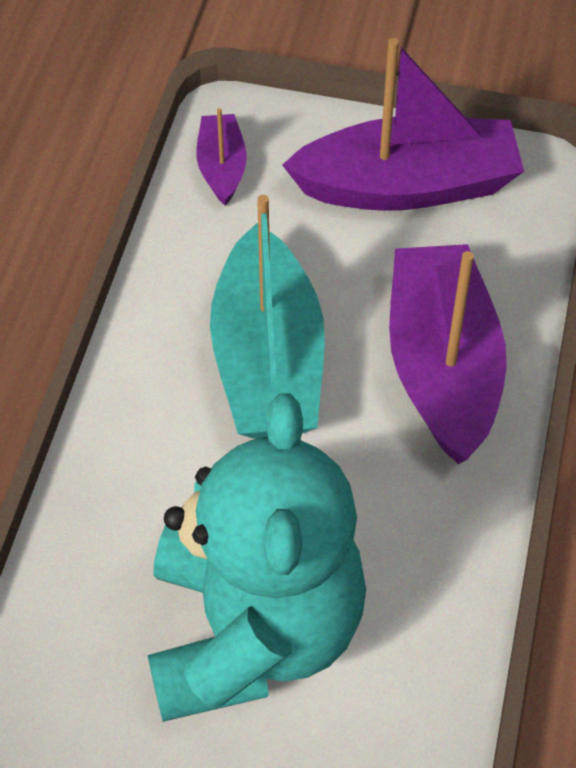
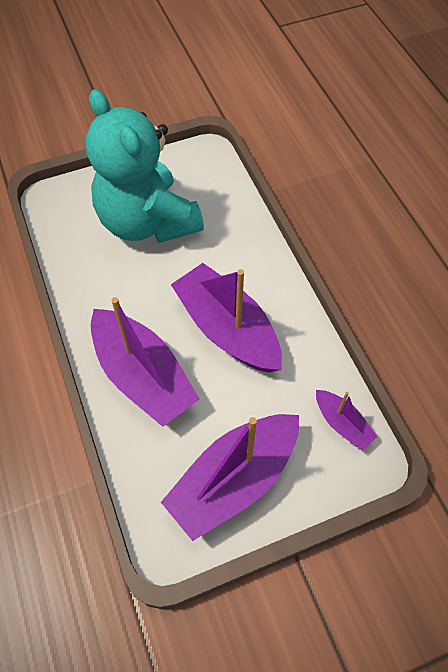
camera: 145 degrees right, 5 degrees up
turquoise boat [210,195,325,438] -> purple boat [171,263,282,372]

